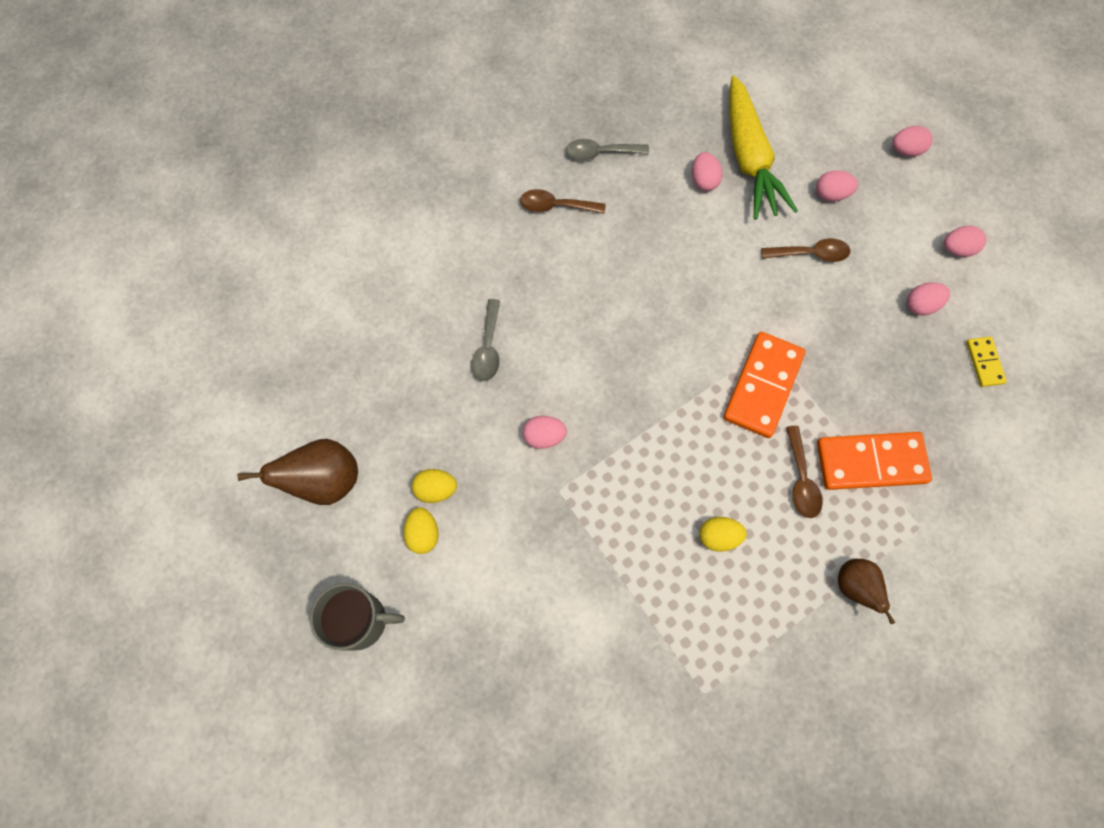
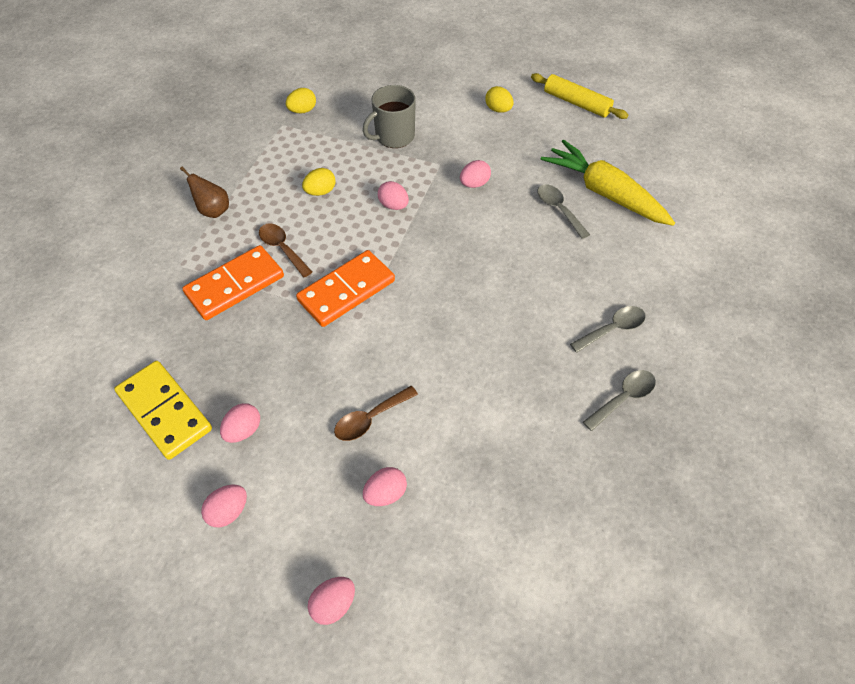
camera: 145 degrees right, 15 degrees down
brown pear [237,439,358,505] -> yellow rolling pin [531,73,628,119]
grey mug [310,583,405,650] -> grey mug moved to [363,85,416,148]
yellow egg [412,469,457,503] -> yellow egg moved to [286,88,316,114]
brown spoon [520,189,606,214] -> grey spoon [570,306,646,353]
pink egg [692,152,722,191] -> pink egg moved to [378,181,409,210]
orange domino [723,332,806,438] -> orange domino turned 60 degrees clockwise [296,250,395,327]
yellow carrot [729,76,798,220] -> yellow carrot moved to [541,140,675,226]
yellow domino [966,337,1007,387] -> yellow domino [114,361,212,460], size x1.99

